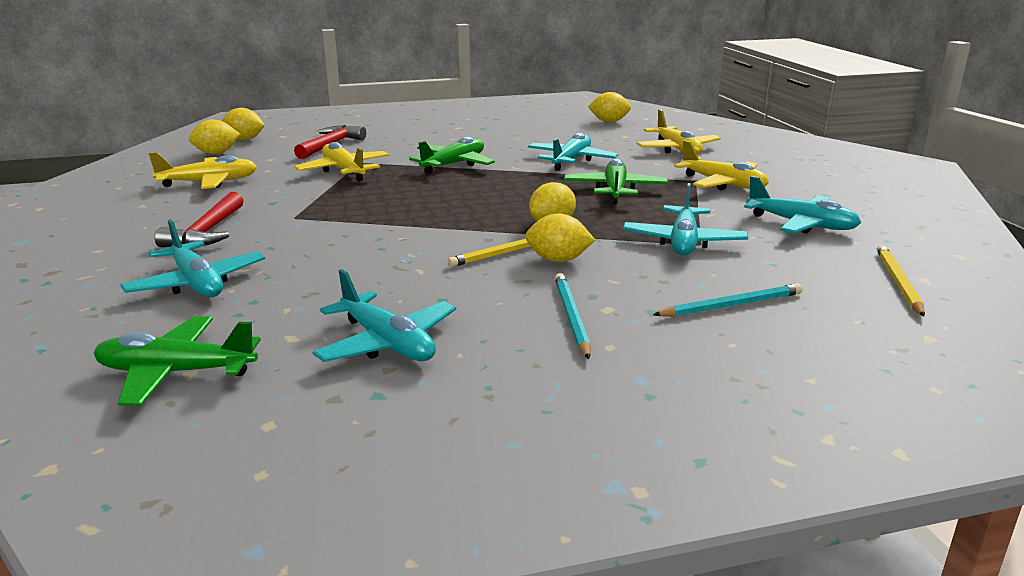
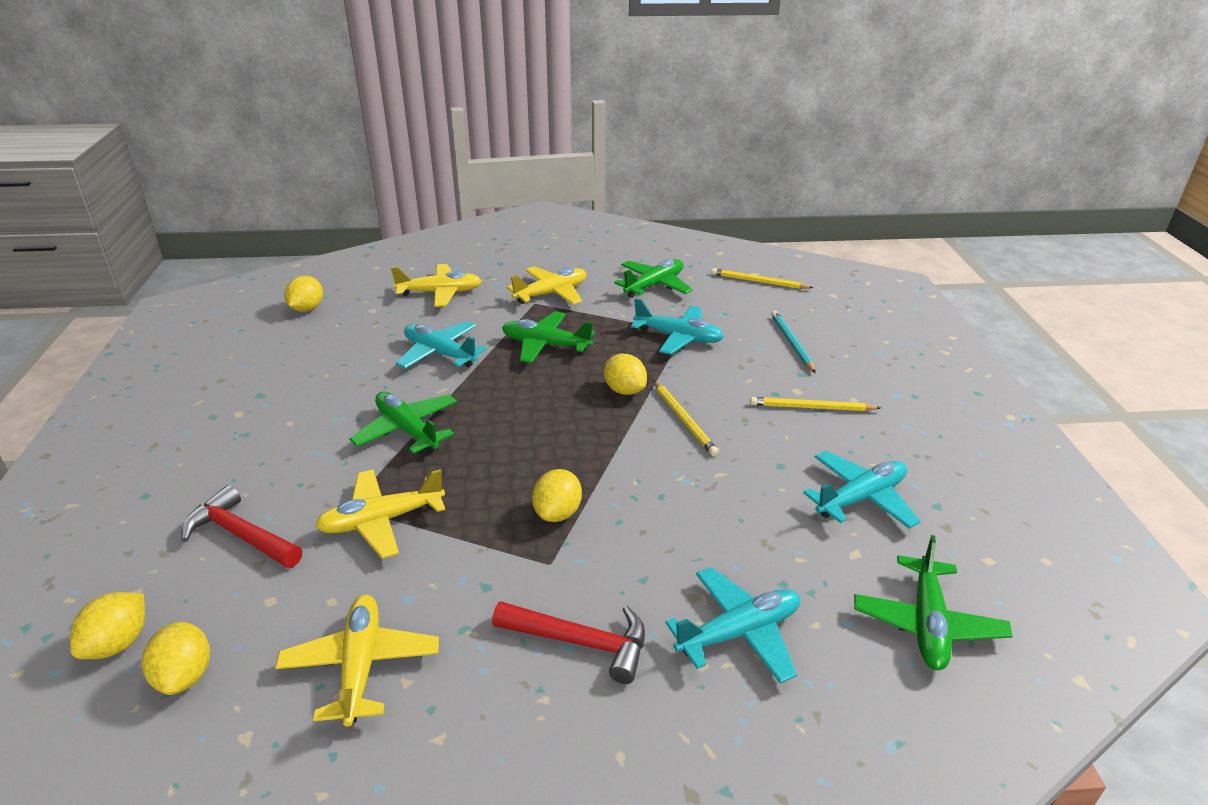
camera: 80 degrees left, 10 degrees up
yellow lemon [525,213,595,262] -> yellow lemon moved to [532,469,582,522]
turquoise pencil [555,273,591,359] -> yellow pencil [750,397,881,411]
turquoise plane [744,176,861,234] -> green plane [614,259,693,298]

